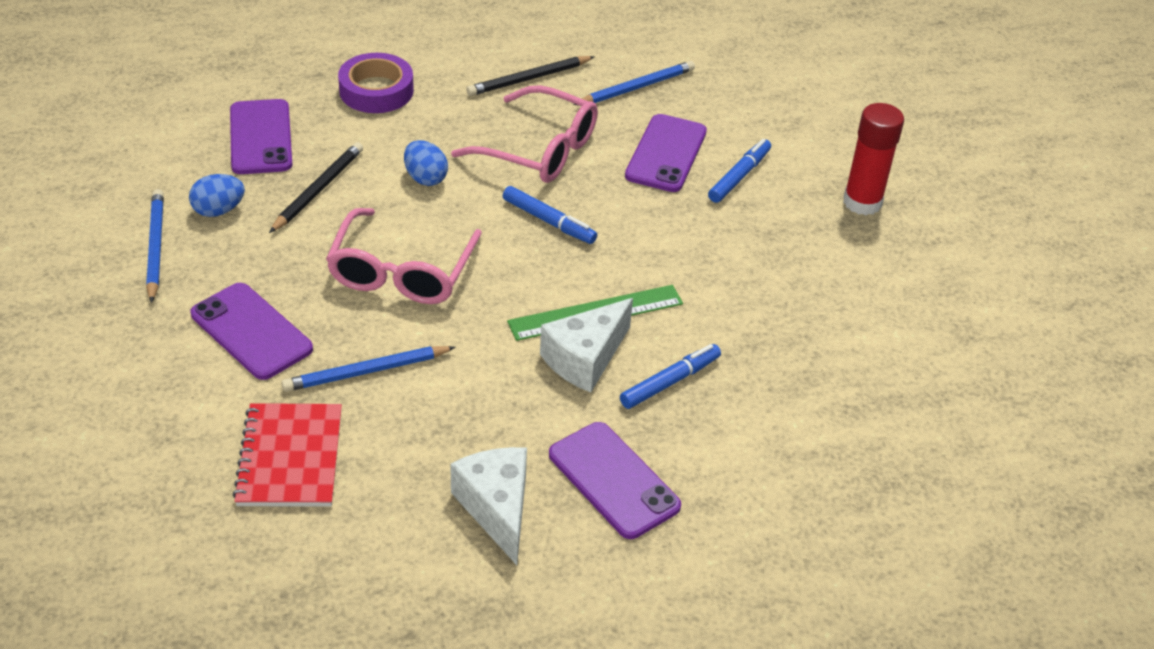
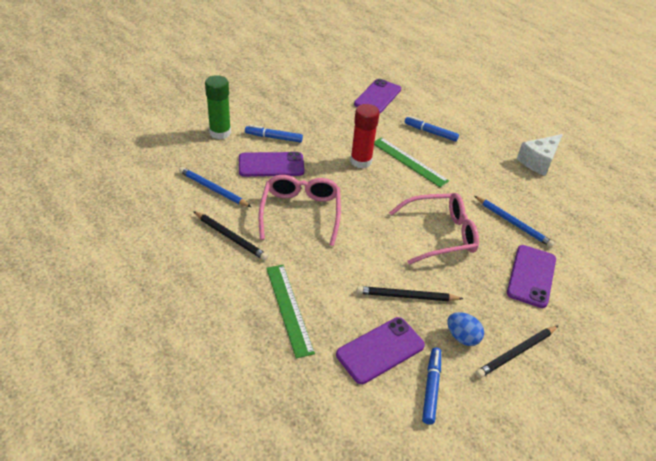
camera: 115 degrees left, 0 degrees up
blue pencil [146,189,164,303] -> black pencil [476,326,558,378]
red notebook [232,403,342,507] -> none
purple tape [338,53,414,113] -> green ruler [266,265,315,358]
blue egg [404,140,448,186] -> none
blue marker [503,186,597,244] -> blue marker moved to [422,347,441,424]
white cheese [540,298,633,392] -> none
purple phone [549,422,681,539] -> purple phone moved to [354,79,401,114]
red glue stick [843,103,904,215] -> red glue stick moved to [350,104,380,169]
none -> green glue stick [205,75,231,139]

